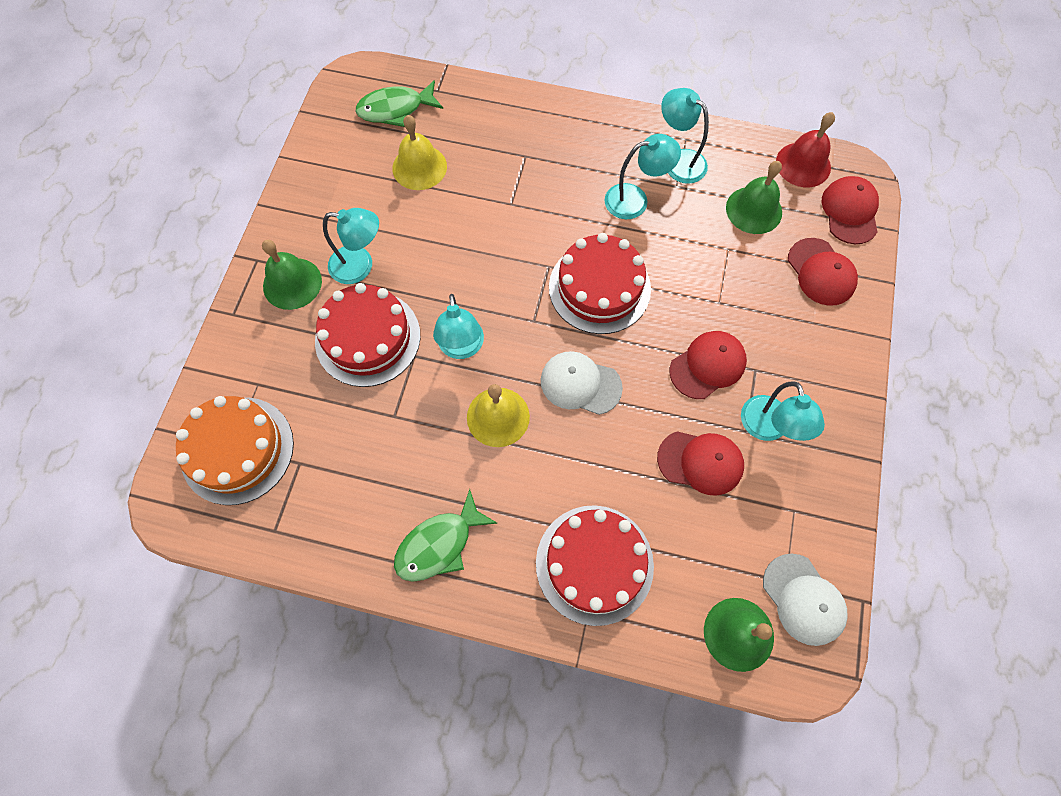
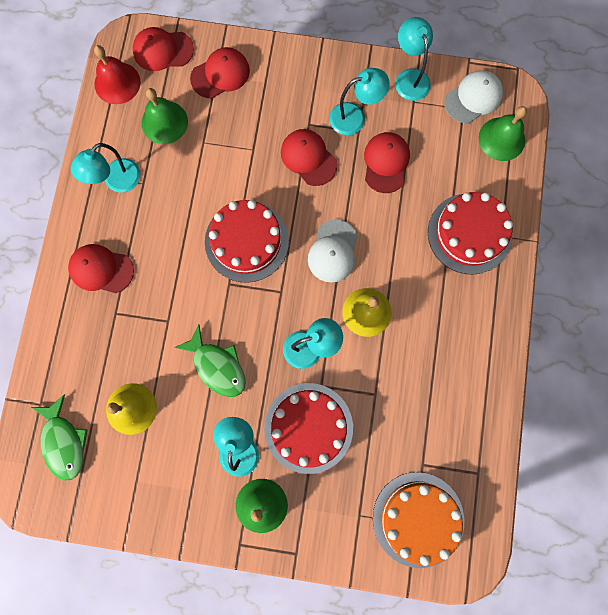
camera: 95 degrees left, 10 degrees up
green fish [394,489,497,582] -> green fish moved to [174,325,246,397]
turquoise lamp [605,134,681,219] -> turquoise lamp moved to [395,17,433,101]
none -> red cap [68,244,134,293]

